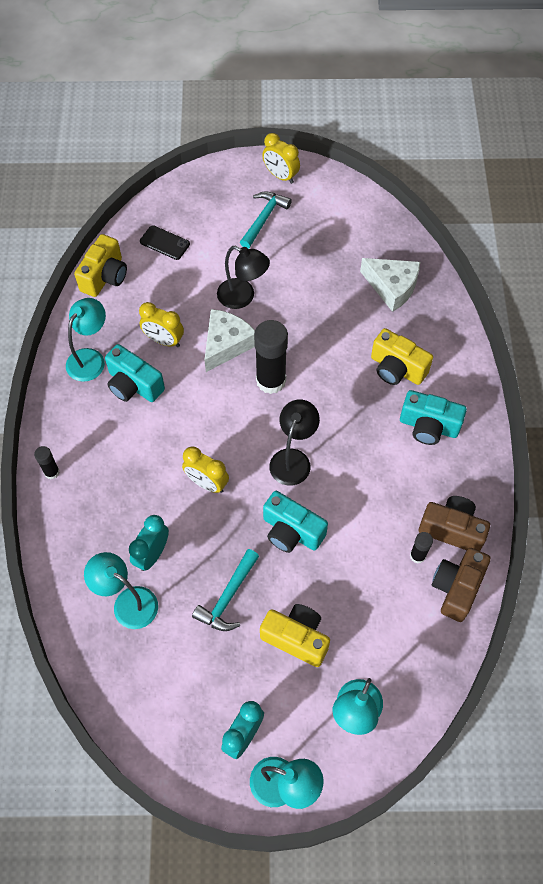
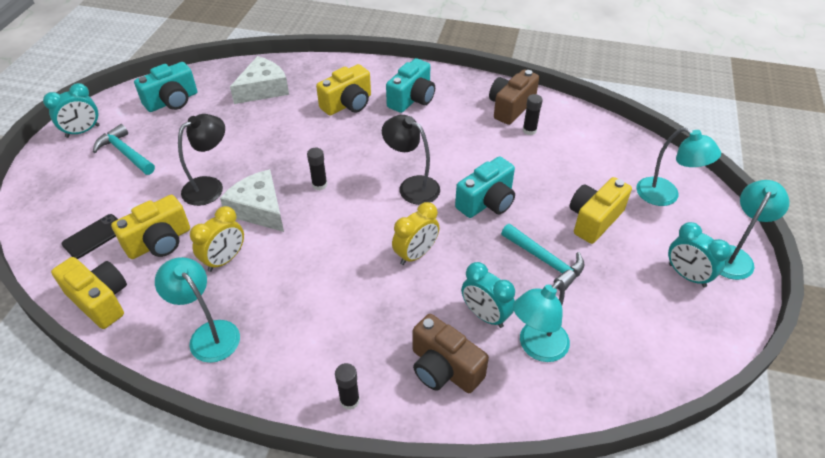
camera: 75 degrees left, 15 degrees down
turquoise camera [105,344,165,402] -> turquoise camera moved to [134,62,197,112]
black glue stick [254,320,288,394] -> black glue stick [307,148,327,190], size x0.49
yellow clock [262,133,300,184] -> turquoise clock [43,83,100,138]
brown camera [432,548,491,622] -> brown camera moved to [413,314,489,393]
none -> yellow camera [111,195,190,259]

